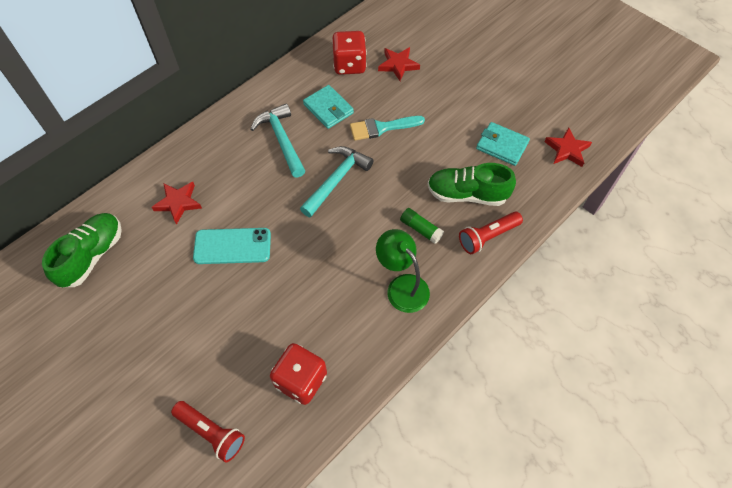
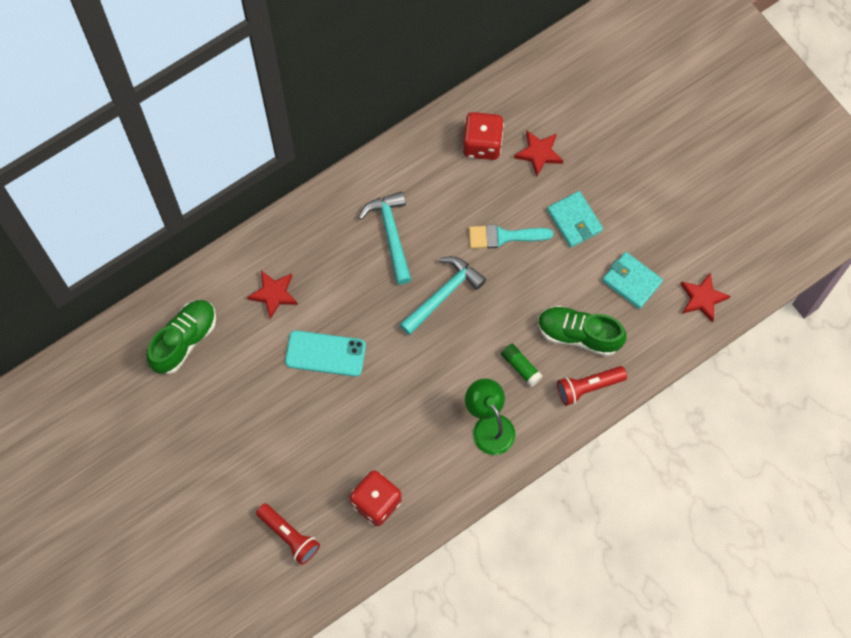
camera: 10 degrees right, 10 degrees up
turquoise wallet [303,85,354,129] -> turquoise wallet moved to [547,191,603,247]

